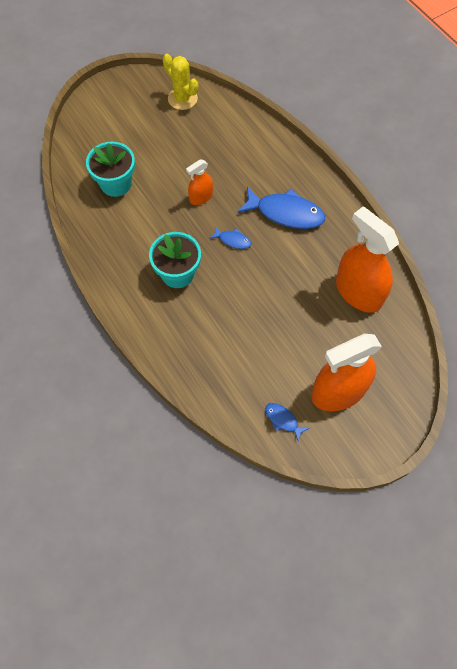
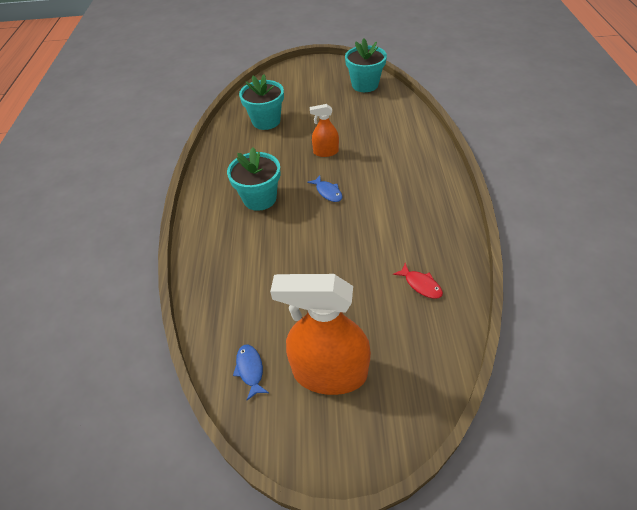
camera: 35 degrees right, 15 degrees down
yellow cactus [163,54,198,110] -> turquoise flower pot [345,38,387,92]
blue fish [238,186,325,229] -> none
orange spray bottle [336,207,399,313] -> red fish [393,263,443,299]

